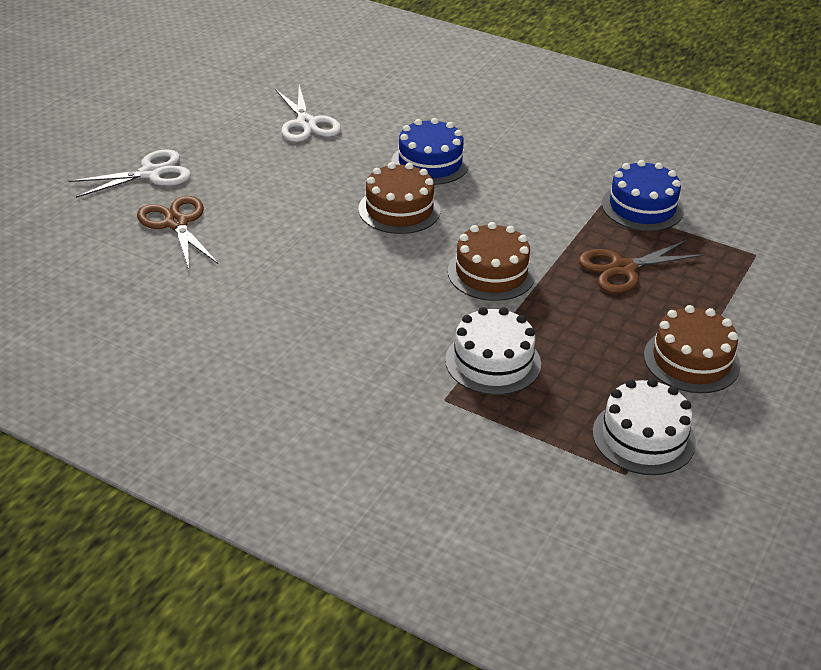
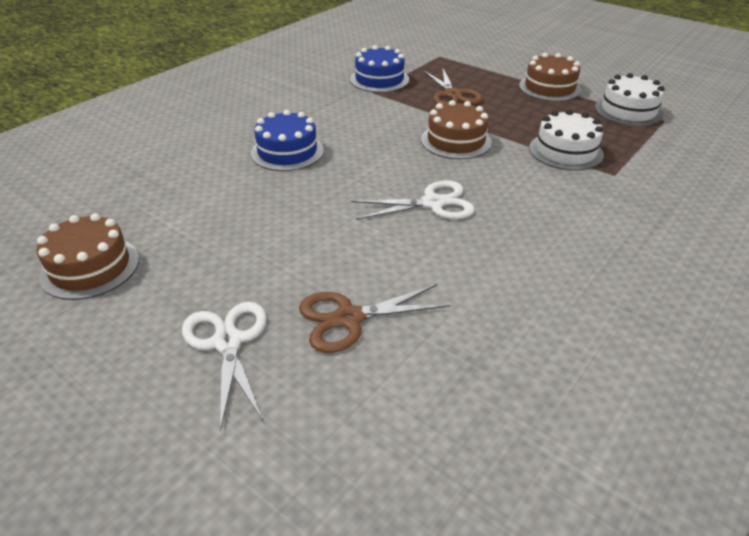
camera: 80 degrees left, 0 degrees up
white scissors [275,85,341,142] -> white scissors moved to [351,180,475,220]
brown cake [359,162,441,234] -> brown cake moved to [36,213,139,300]

